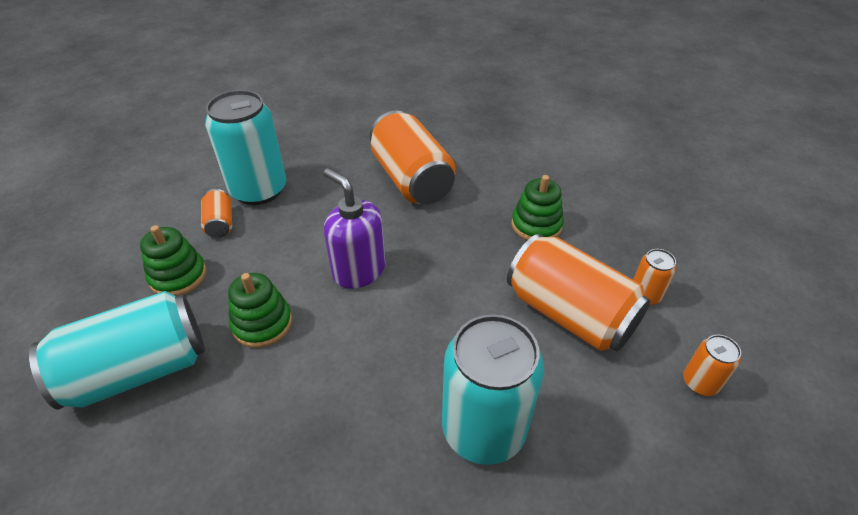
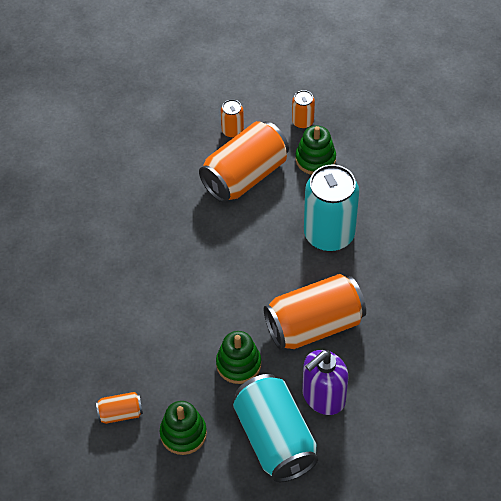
camera: 85 degrees left, 10 degrees up
turquoise can [205,90,287,205] -> none
purple soap dispenser [323,168,385,289] -> purple soap dispenser moved to [302,350,349,415]
orange can [370,111,456,204] -> orange can moved to [264,274,366,350]
green stacking toy [511,175,564,240] -> green stacking toy moved to [296,125,336,175]

